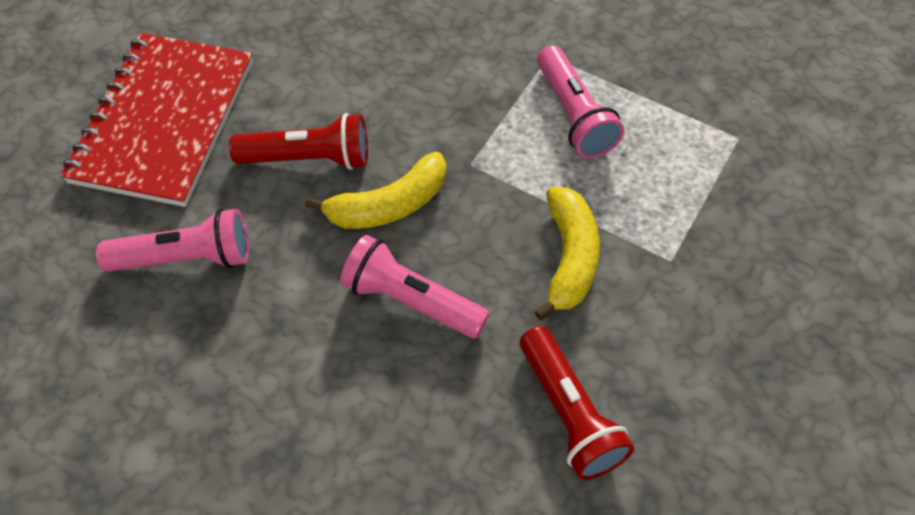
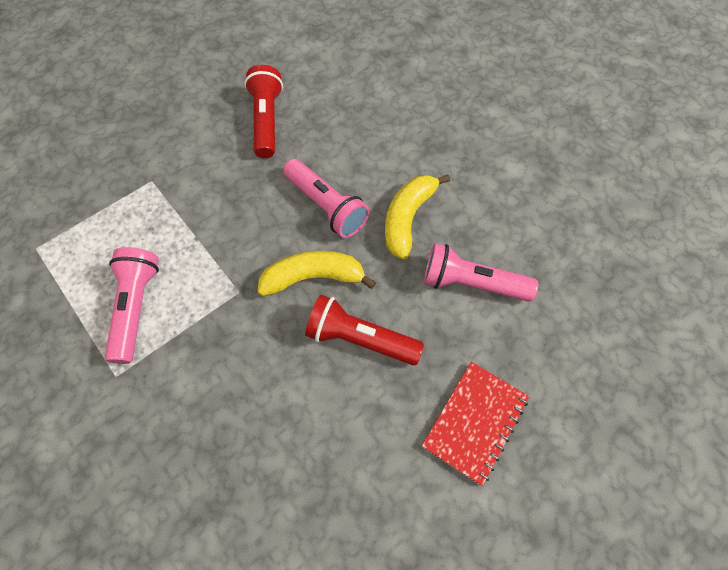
camera: 160 degrees left, 5 degrees up
red notebook [60,33,253,207] -> red notebook [422,362,529,486], size x0.57
yellow banana [534,187,600,321] -> yellow banana moved to [385,174,450,259]

